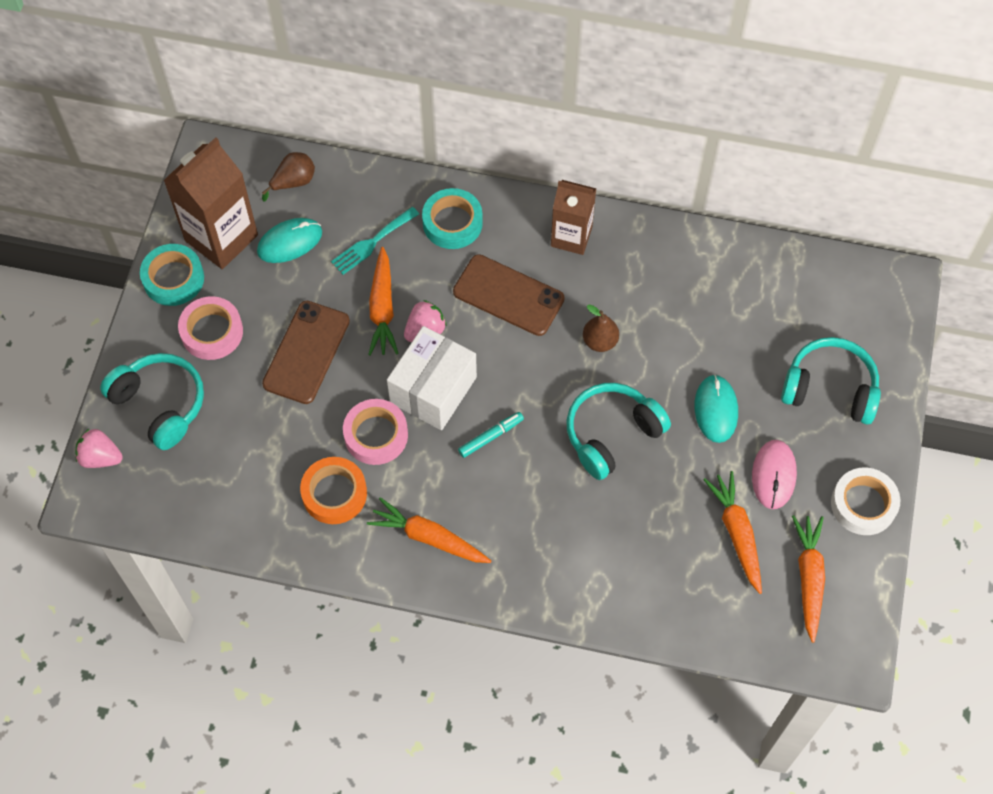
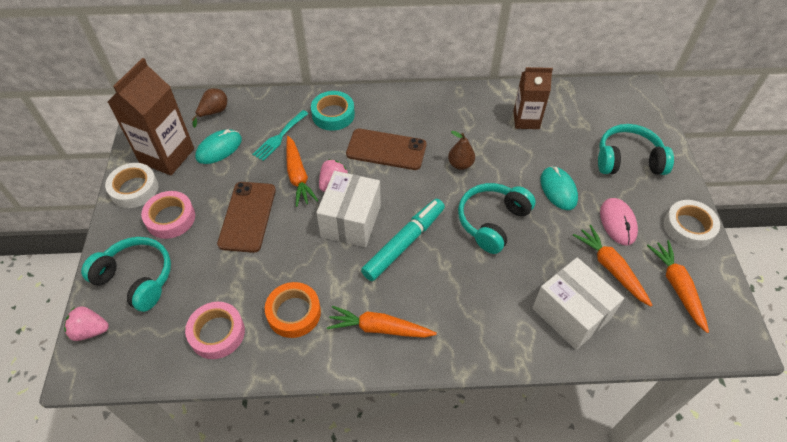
camera: 15 degrees left, 10 degrees down
turquoise tape [140,244,204,306] -> white tape [105,163,158,208]
pink tape [343,399,408,465] -> pink tape moved to [185,302,245,359]
turquoise marker [458,412,524,458] -> turquoise marker [361,199,445,281], size x1.96
brown carton [551,180,597,255] -> brown carton moved to [513,67,553,129]
none -> white box [532,257,624,350]

